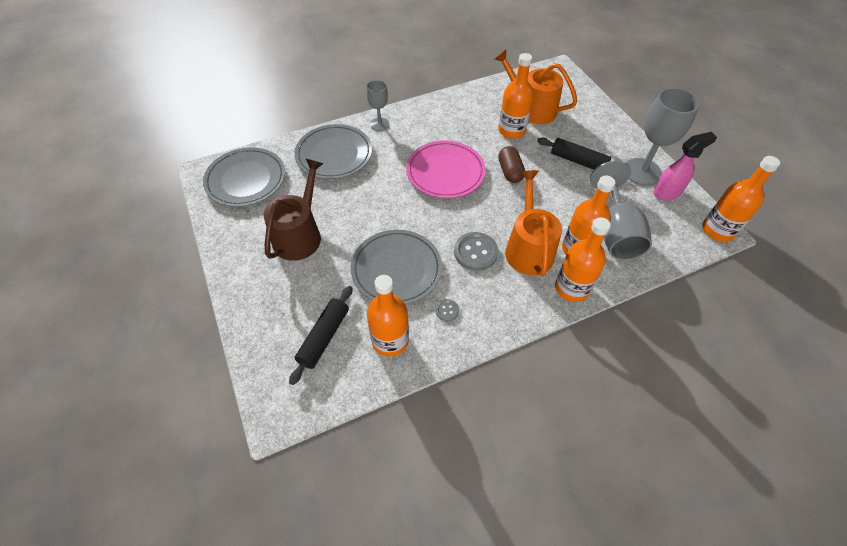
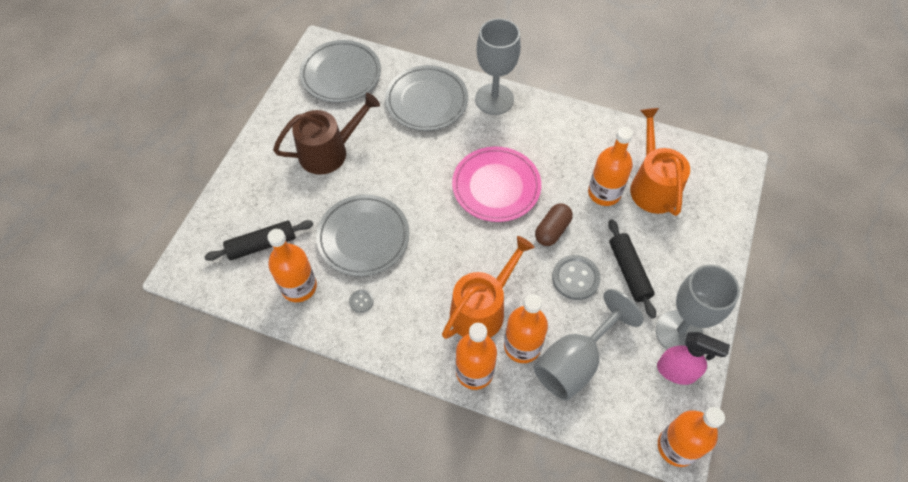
camera: 45 degrees right, 5 degrees up
grey goblet [367,80,389,131] -> grey goblet [475,18,521,115], size x1.79
grey button [454,232,498,271] -> grey button moved to [552,255,601,300]

